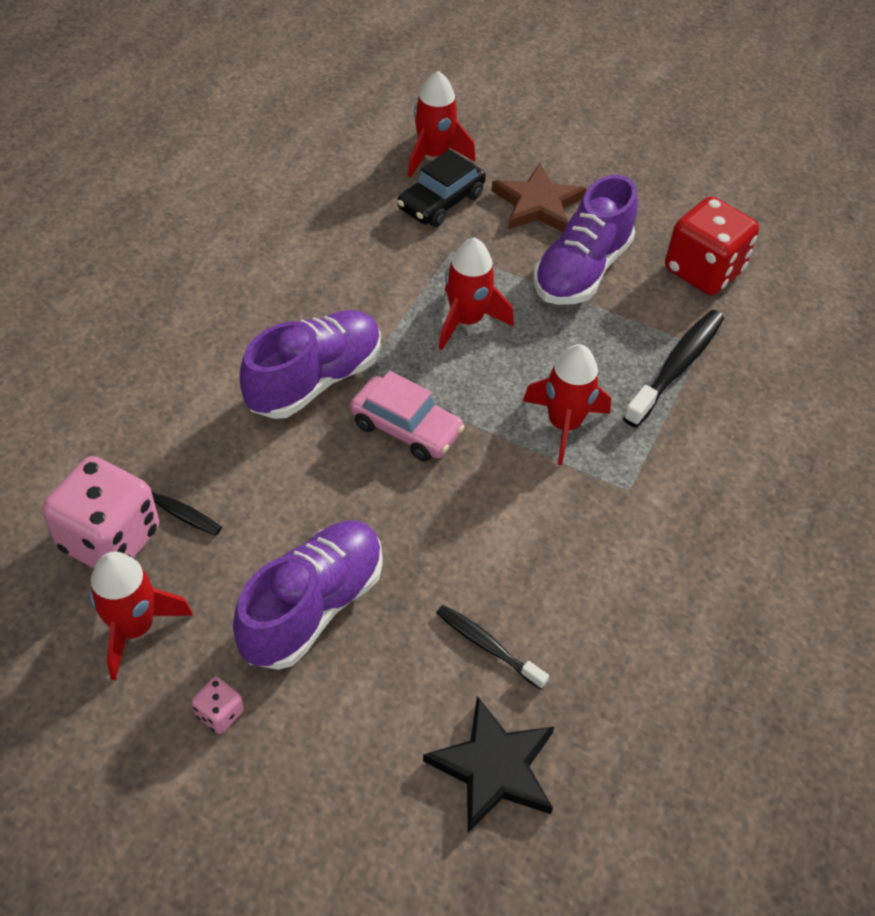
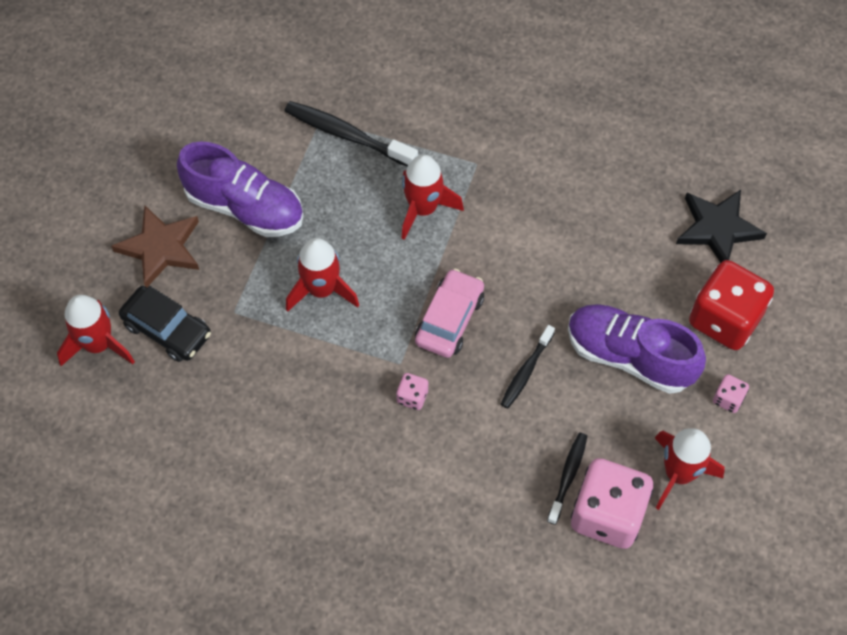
camera: 95 degrees left, 10 degrees up
purple shoe [240,310,381,419] -> pink dice [396,373,428,410]
black toothbrush [437,605,549,690] -> black toothbrush moved to [501,325,555,409]
red dice [665,196,759,295] -> red dice moved to [689,260,774,350]

